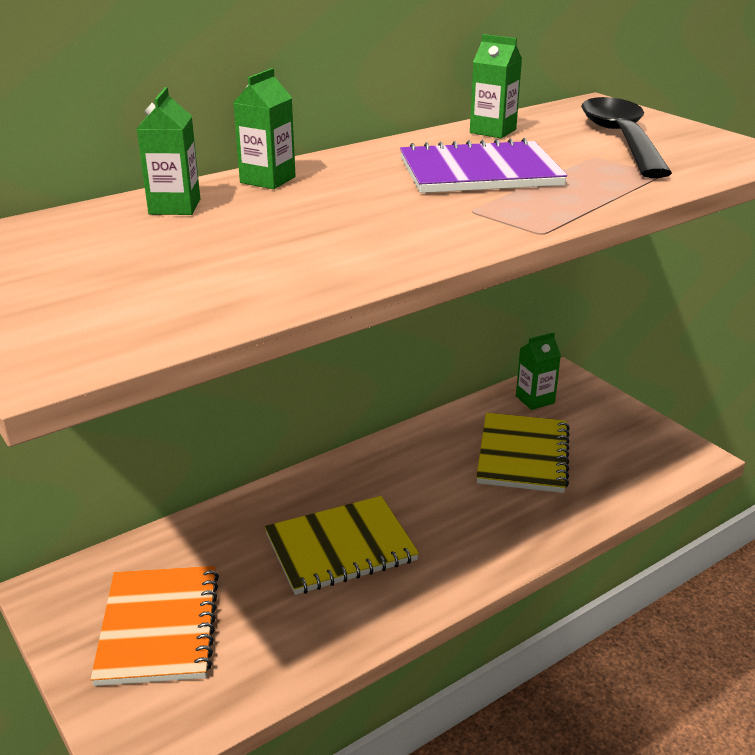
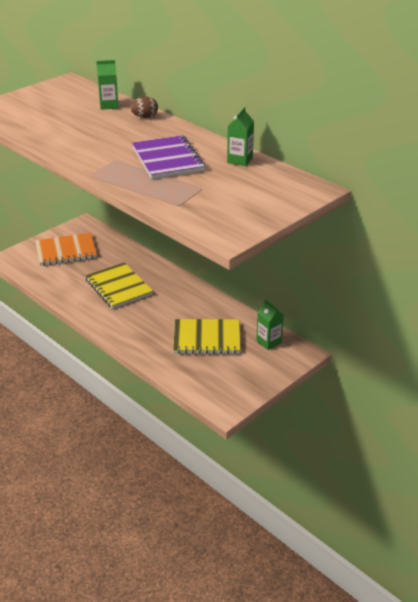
camera: 80 degrees right, 5 degrees up
green carton [233,68,296,189] -> brown egg [130,96,158,118]
black spoon [581,97,672,178] -> none

